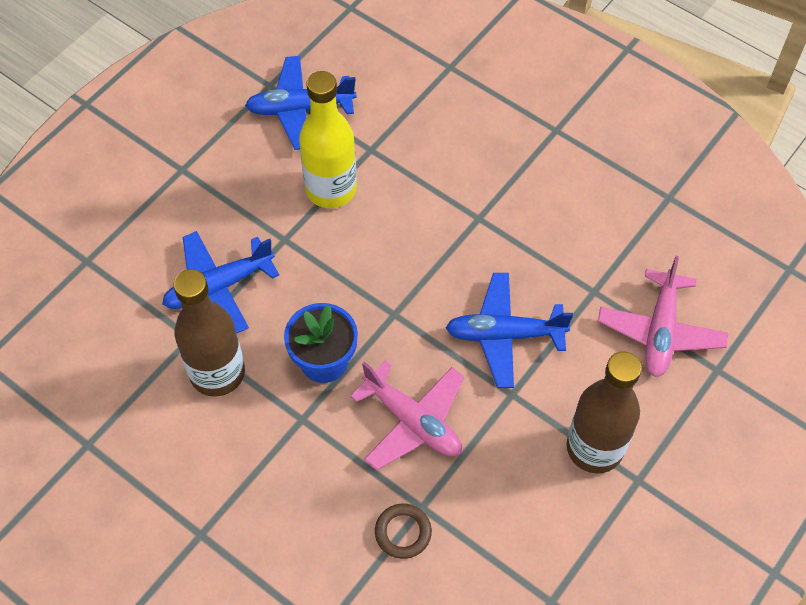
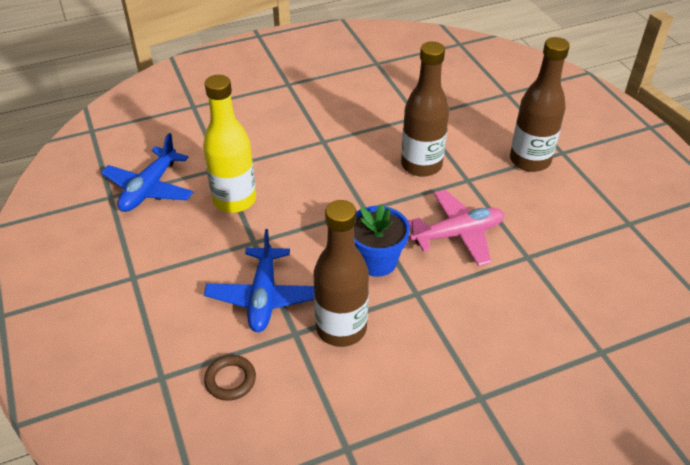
camera: 60 degrees left, 15 degrees down
brown ring [375,504,432,559] -> brown ring moved to [204,355,256,401]
blue plane [446,273,573,388] -> brown bottle [401,41,449,177]
pink plane [598,256,728,377] -> none

